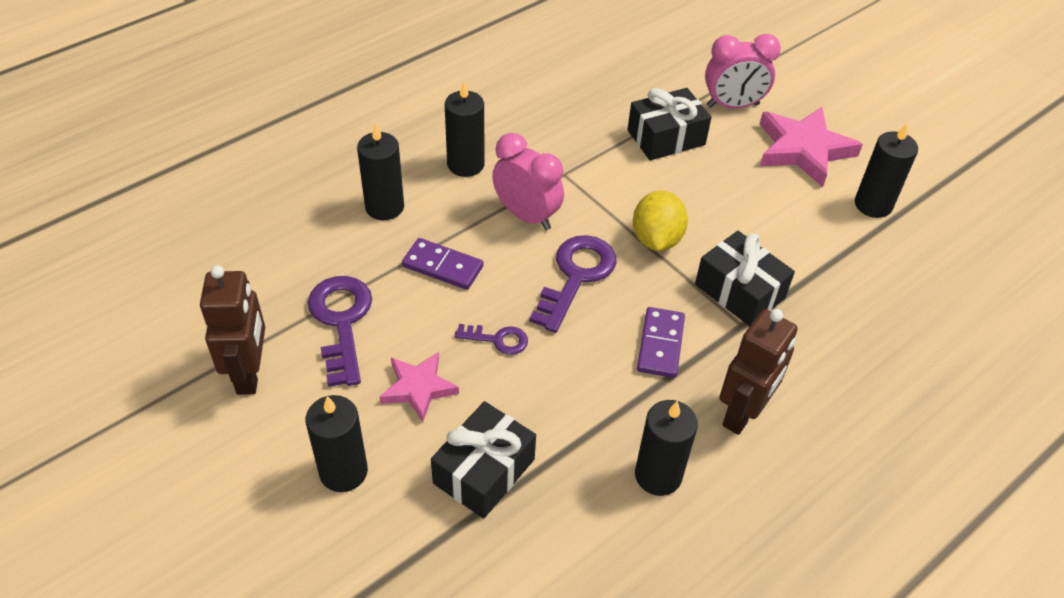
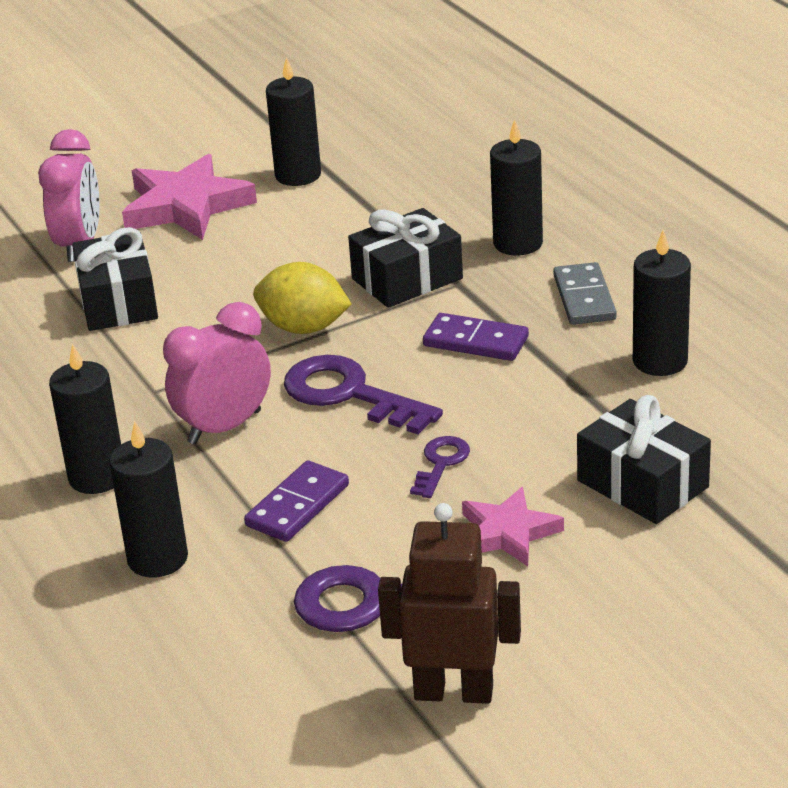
camera: 75 degrees left, 15 degrees down
black candle [306,395,368,492] -> black candle moved to [490,119,543,256]
brown robot [719,309,798,435] -> grey domino [553,262,617,325]

